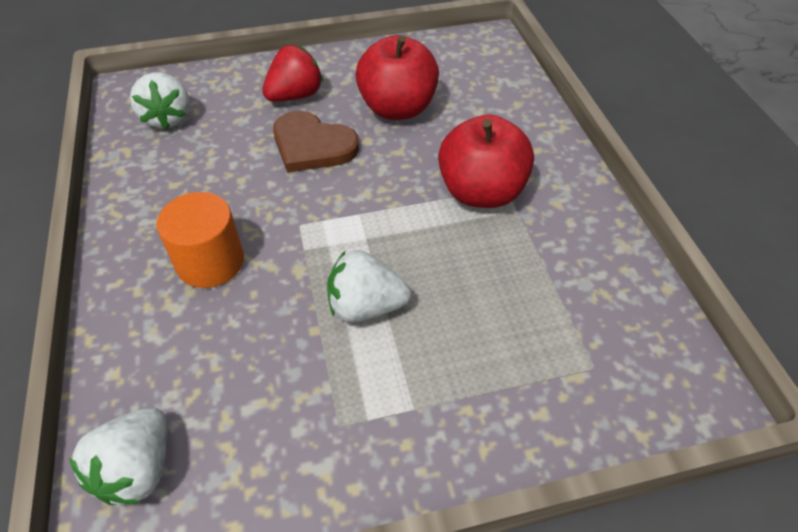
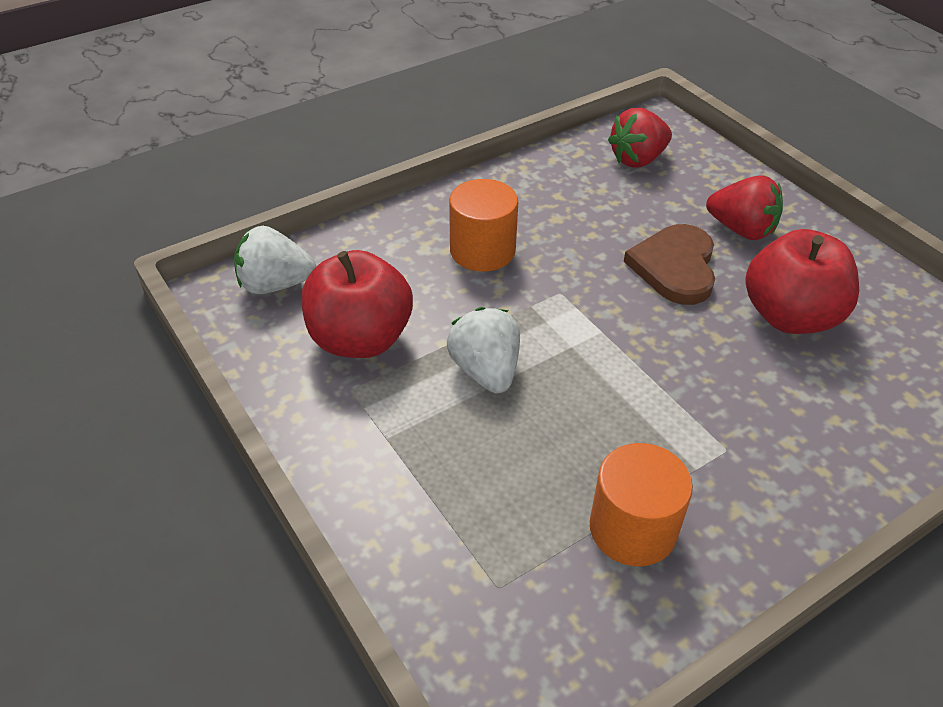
camera: 70 degrees right, 5 degrees down
white strawberry [130,73,190,130] -> red strawberry [608,108,672,168]
red apple [438,114,534,208] -> red apple moved to [301,250,413,358]
none -> orange cylinder [590,443,693,566]

